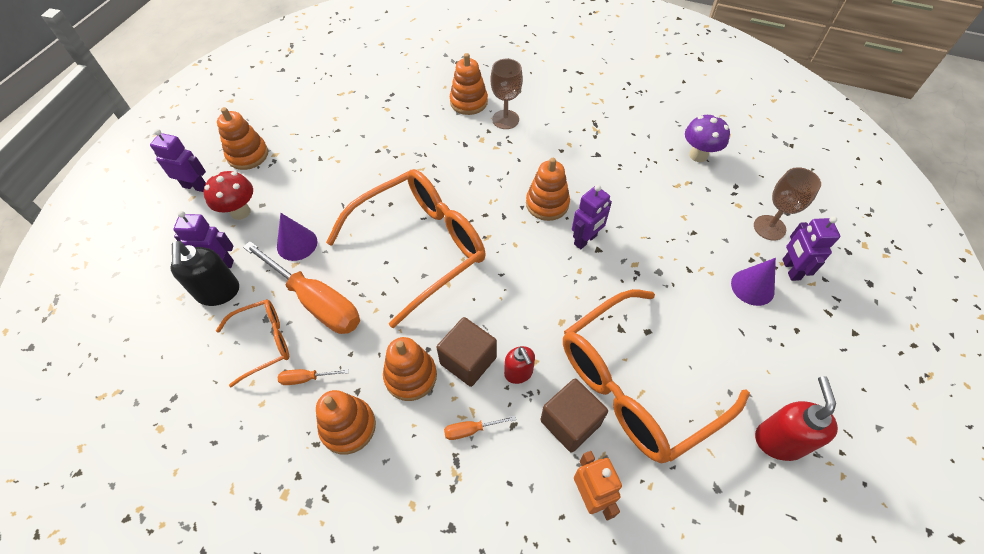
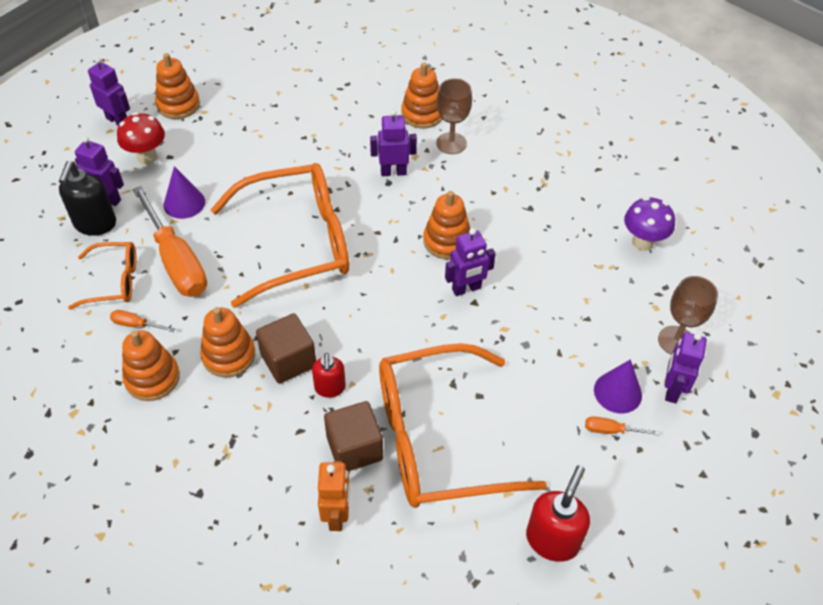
camera: 20 degrees right, 5 degrees down
orange screwdriver [444,416,516,440] -> orange screwdriver moved to [585,416,660,436]
none -> purple robot [370,110,417,176]

